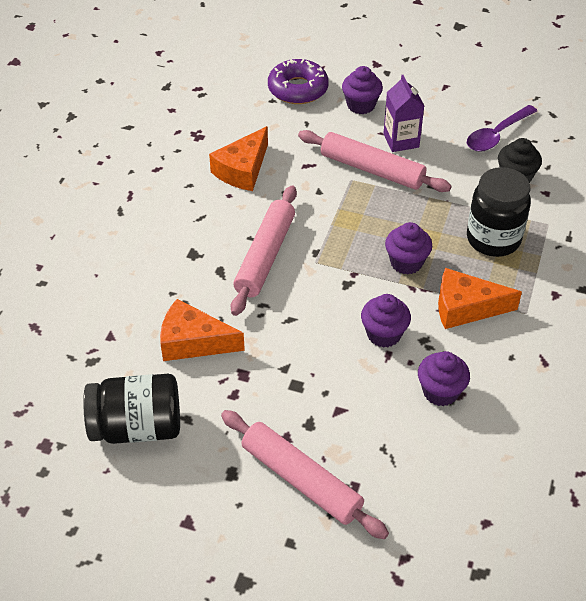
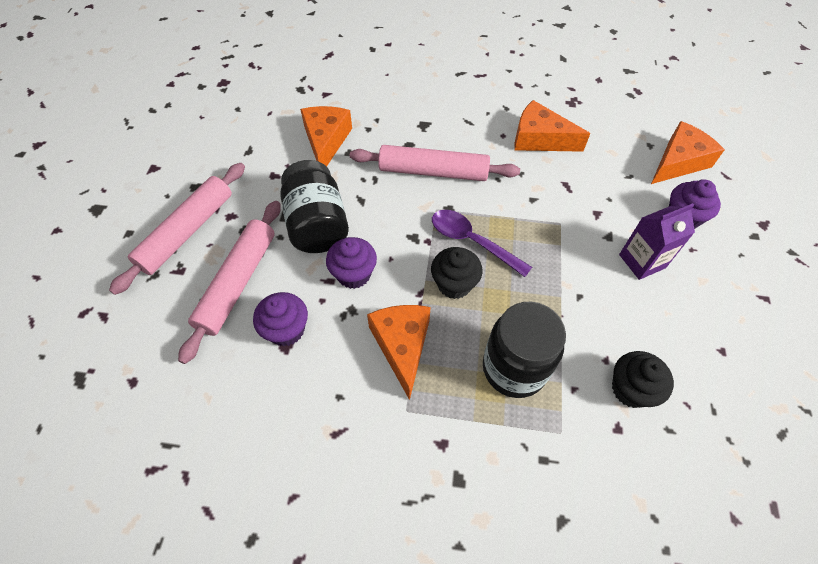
camera: 80 degrees right, 10 degrees up
black jar [83,374,180,444] -> black jar moved to [280,160,349,253]
purple donut [268,59,329,104] -> orange cheese [651,121,725,184]
pink rolling pin [298,130,452,192] -> pink rolling pin moved to [178,201,281,364]
purple cupcake [385,222,432,274] -> black cupcake [431,247,483,299]
purple spoon [467,105,537,152] -> purple spoon moved to [432,210,532,277]

